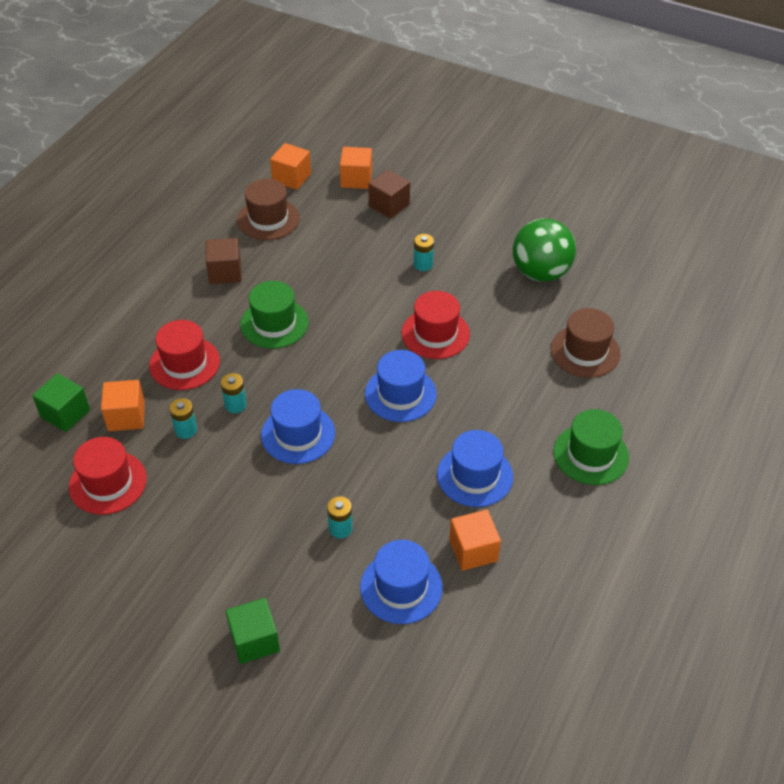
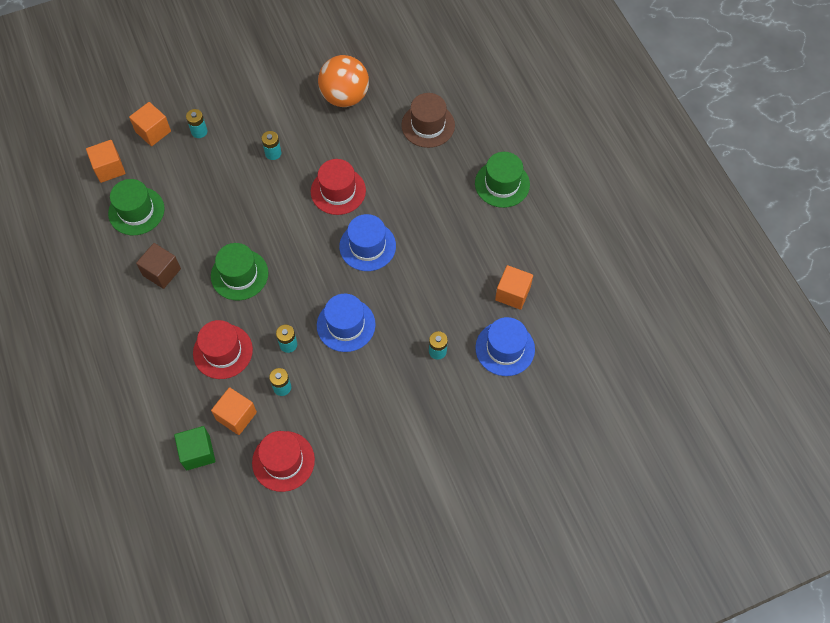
camera: 50 degrees left, 15 degrees up
green cube [226,598,280,664] -> none
brown hat [237,179,300,240] -> green hat [108,179,165,235]
brown cube [368,170,410,219] -> turquoise battery [186,109,207,138]
blue hat [437,430,513,507] -> none
green ball [513,218,576,282] -> orange ball [318,55,369,107]

